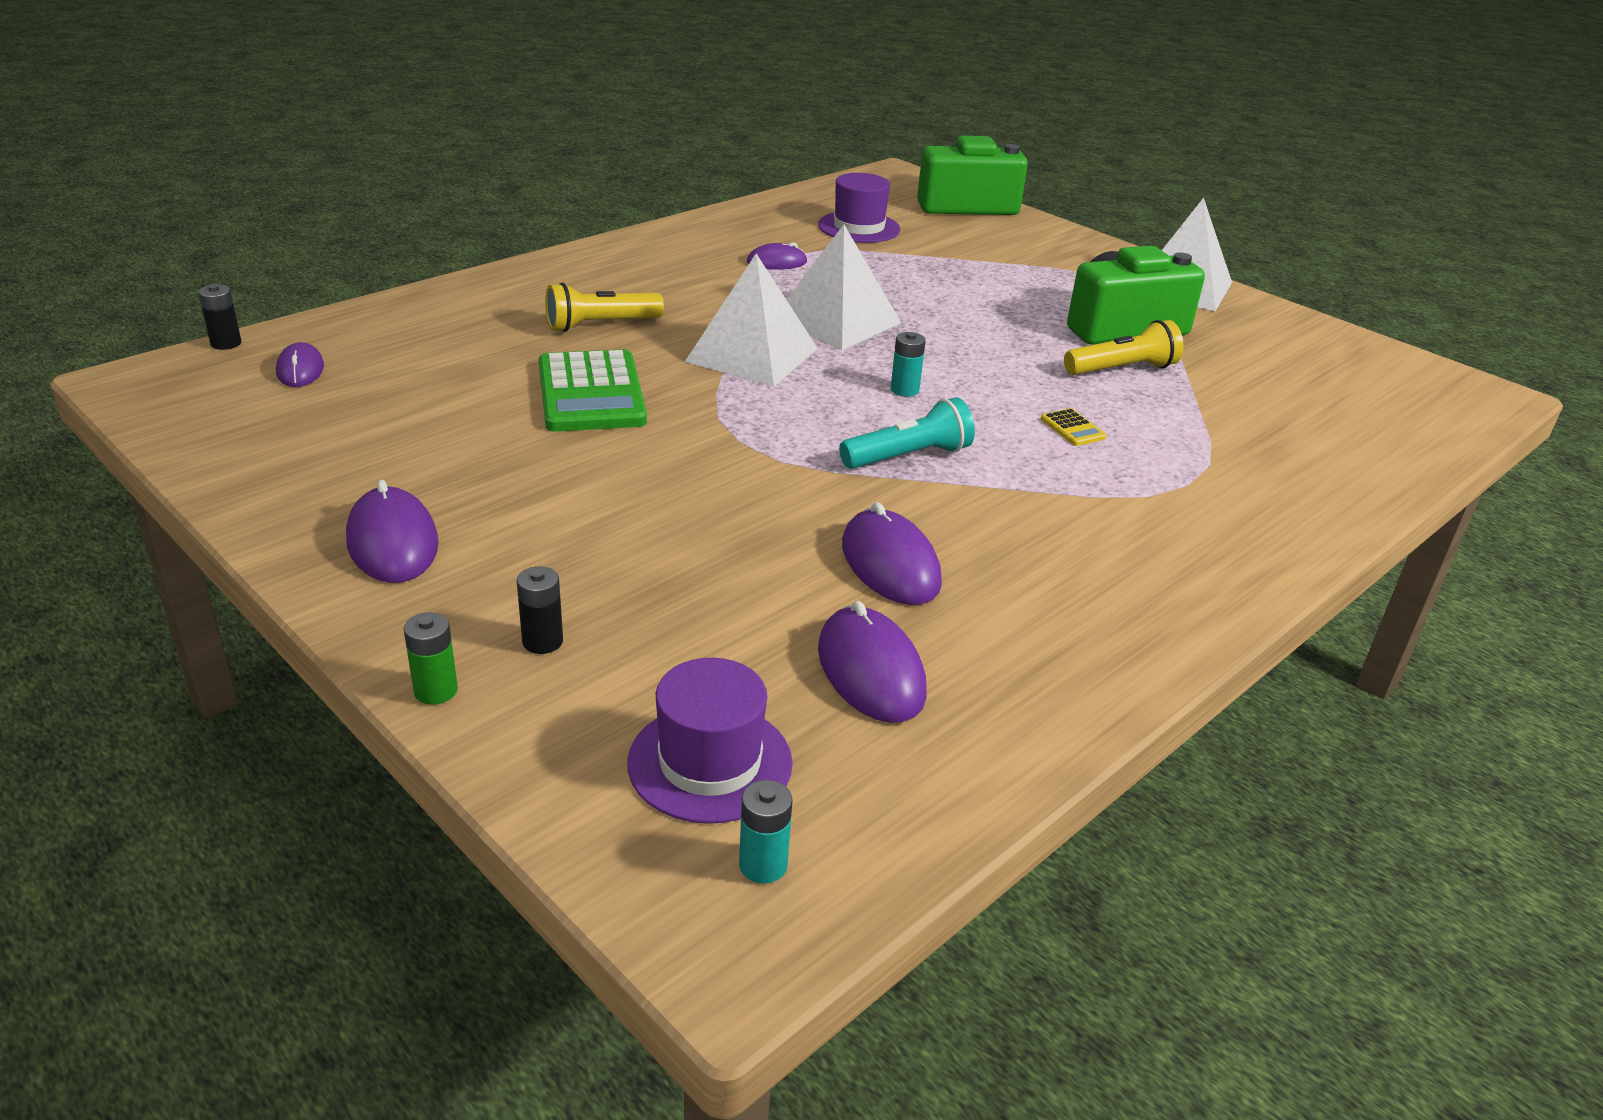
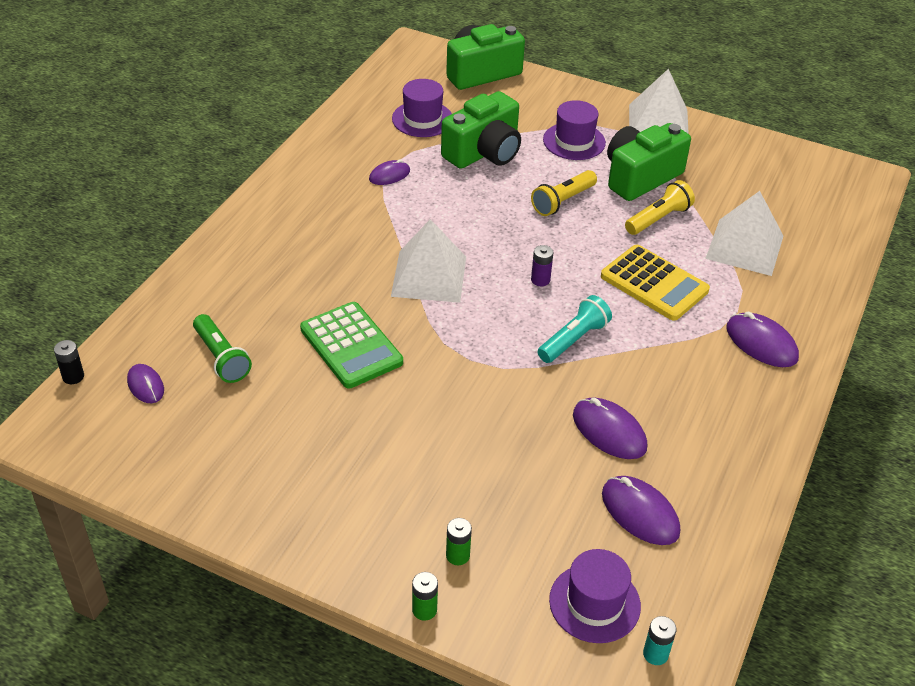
camera: 20 degrees left, 10 degrees up
purple mouse [346,480,439,583] -> purple mouse moved to [726,311,799,367]
black battery [517,566,563,654] -> green battery [446,518,472,565]
yellow flashlight [545,283,664,332] -> yellow flashlight moved to [531,170,597,216]
white pyramid [786,225,901,350] -> white pyramid moved to [705,191,783,276]
turquoise battery [891,332,926,397] -> purple battery [531,245,554,286]
yellow calculator [1041,408,1106,446] -> yellow calculator [601,245,710,321], size x2.42
none -> green flashlight [193,314,252,383]
none -> green camera [441,91,521,169]
none -> purple hat [543,100,606,160]

